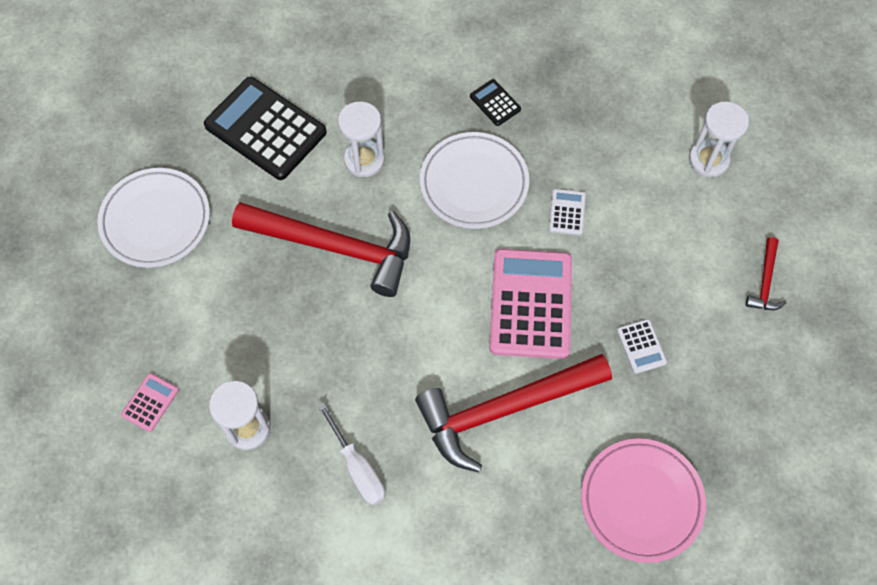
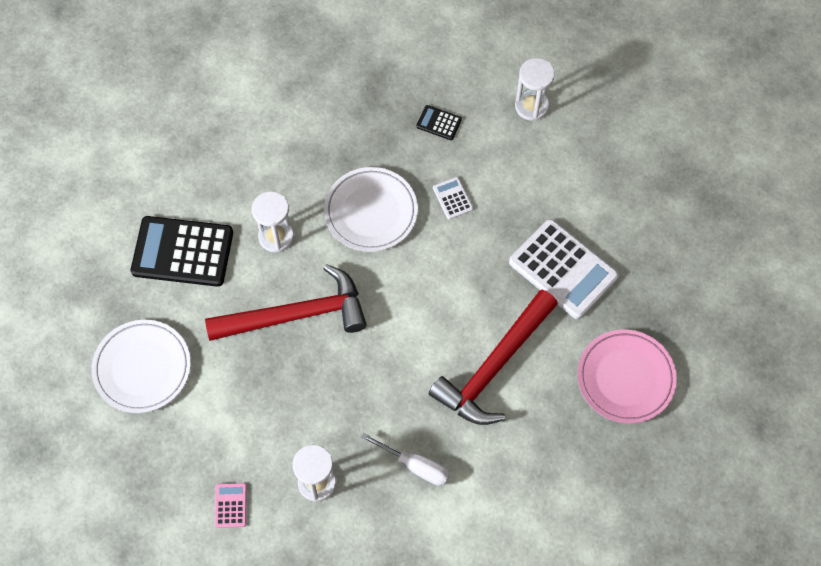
camera: 30 degrees left, 0 degrees up
black calculator [470,79,521,126] -> black calculator moved to [416,105,462,140]
pink calculator [489,249,572,359] -> none
white calculator [617,319,667,374] -> white calculator [509,219,619,319], size x2.26
red hammer [746,237,786,310] -> none

